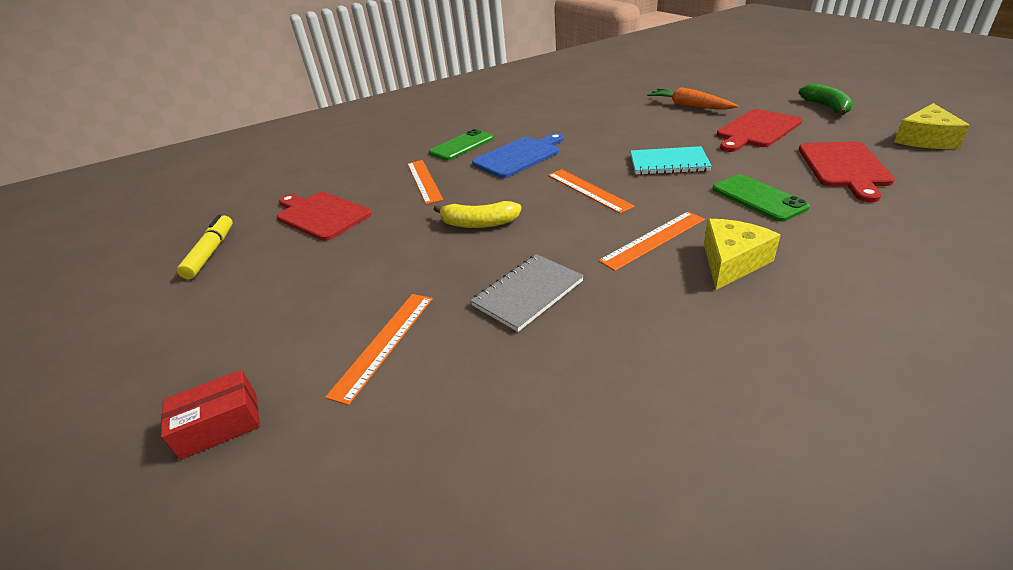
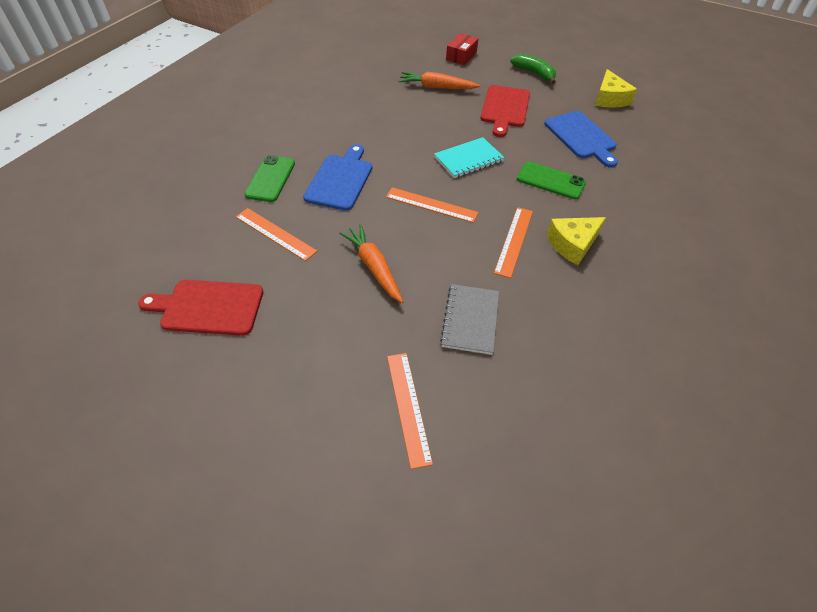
camera: 40 degrees left, 15 degrees up
red box [161,370,260,460] -> red box moved to [446,33,479,65]
yellow marker [177,215,233,279] -> none
yellow banana [433,201,522,228] -> orange carrot [339,224,403,303]
yellow cheese [704,219,781,290] -> yellow cheese turned 120 degrees counterclockwise [547,217,606,265]
red cutting board [799,142,895,202] -> blue cutting board [544,111,618,168]

